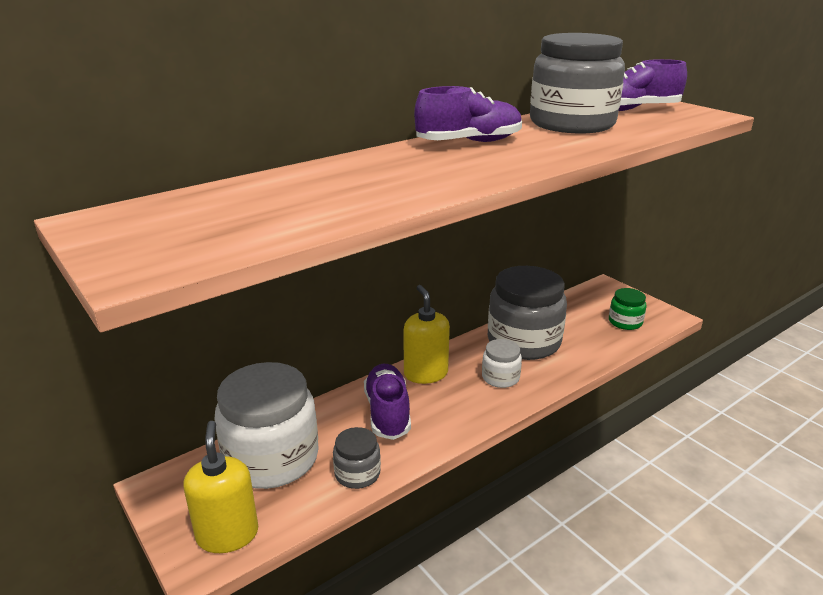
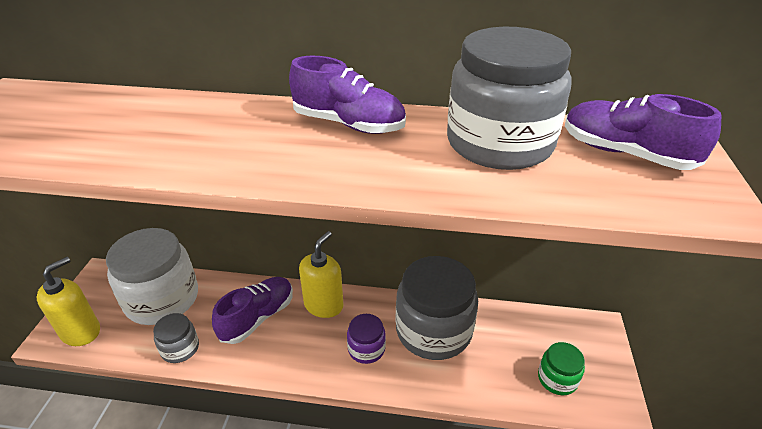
camera: 45 degrees right, 10 degrees up
white jar [482,339,522,388] -> purple jar [347,314,386,364]

